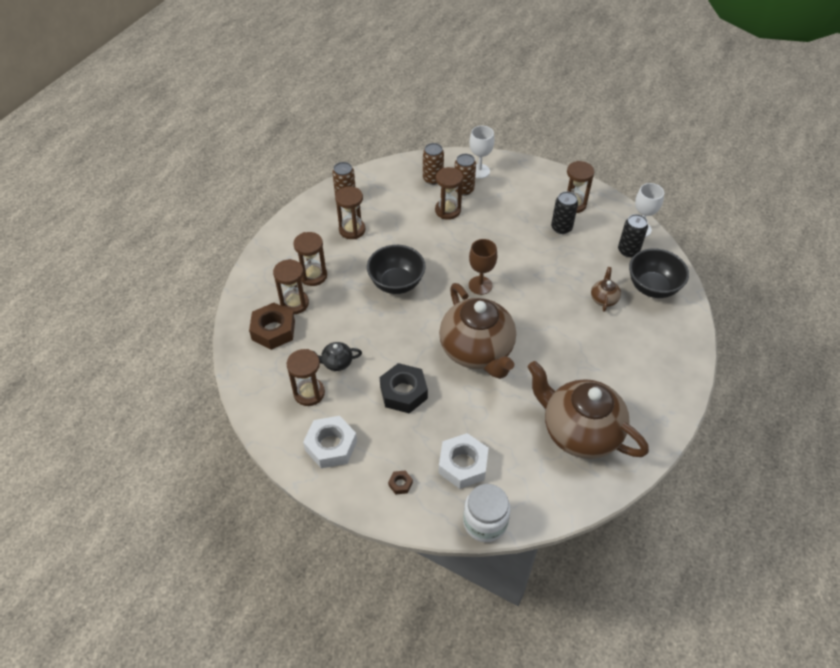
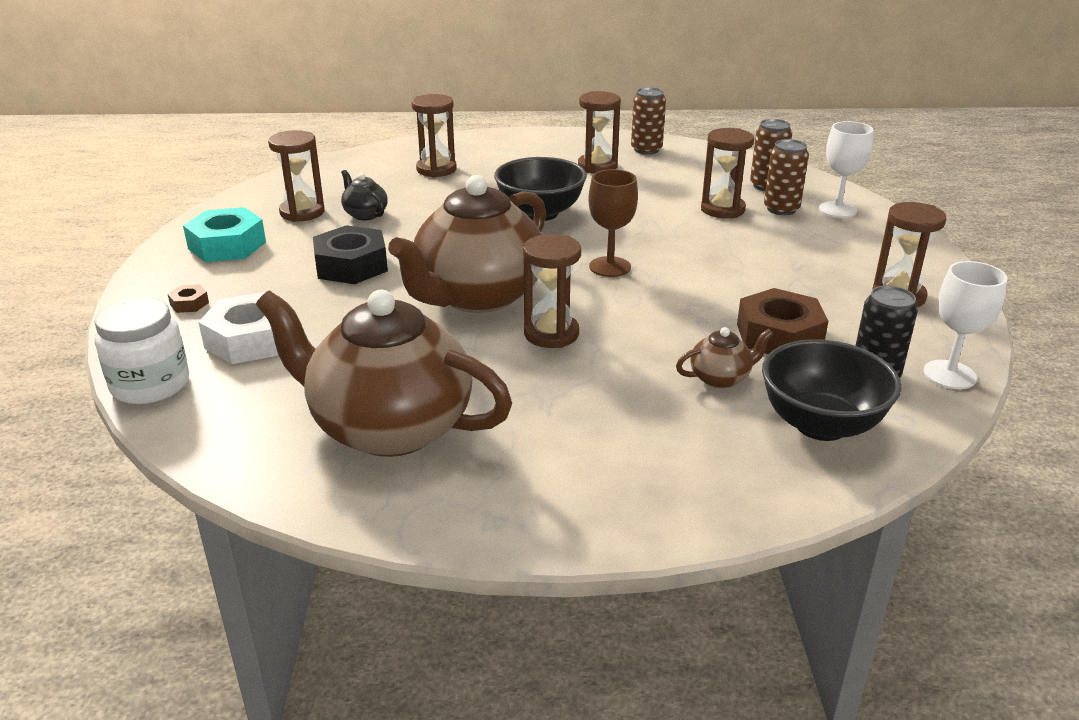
camera: 60 degrees right, 20 degrees down
brown nut [249,303,295,350] -> brown nut moved to [737,288,828,354]
brown hourglass [293,232,327,286] -> brown hourglass moved to [523,234,581,348]
white nut [303,416,357,468] -> turquoise nut [183,207,266,262]
brown teapot [528,361,649,459] -> brown teapot turned 75 degrees counterclockwise [256,290,512,457]
black can [551,191,578,234] -> none

